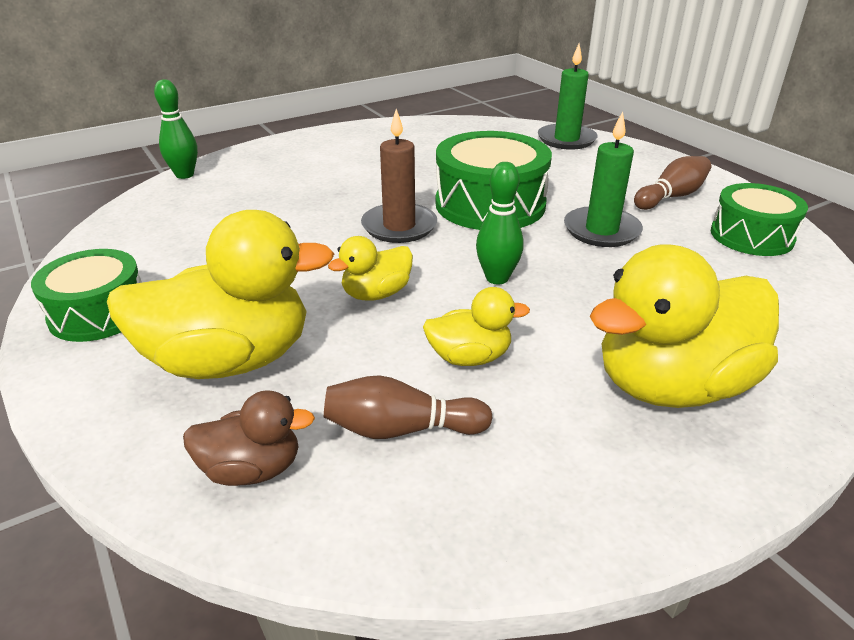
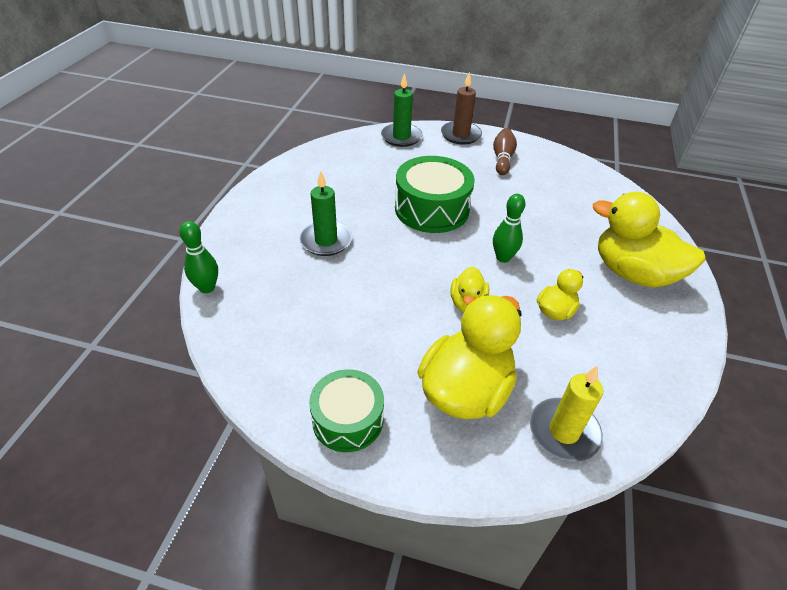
camera: 45 degrees left, 10 degrees up
brown duck [183,390,315,486] -> yellow candle [530,365,603,462]
brown bowling pin [324,375,492,439] -> none
brown candle [361,109,437,243] -> brown candle moved to [441,72,482,145]
green candle [564,112,643,247] -> green candle moved to [299,171,352,256]
yellow duck [590,244,779,408] -> yellow duck turned 105 degrees clockwise [593,192,706,288]
green drum [711,183,808,256] -> none

